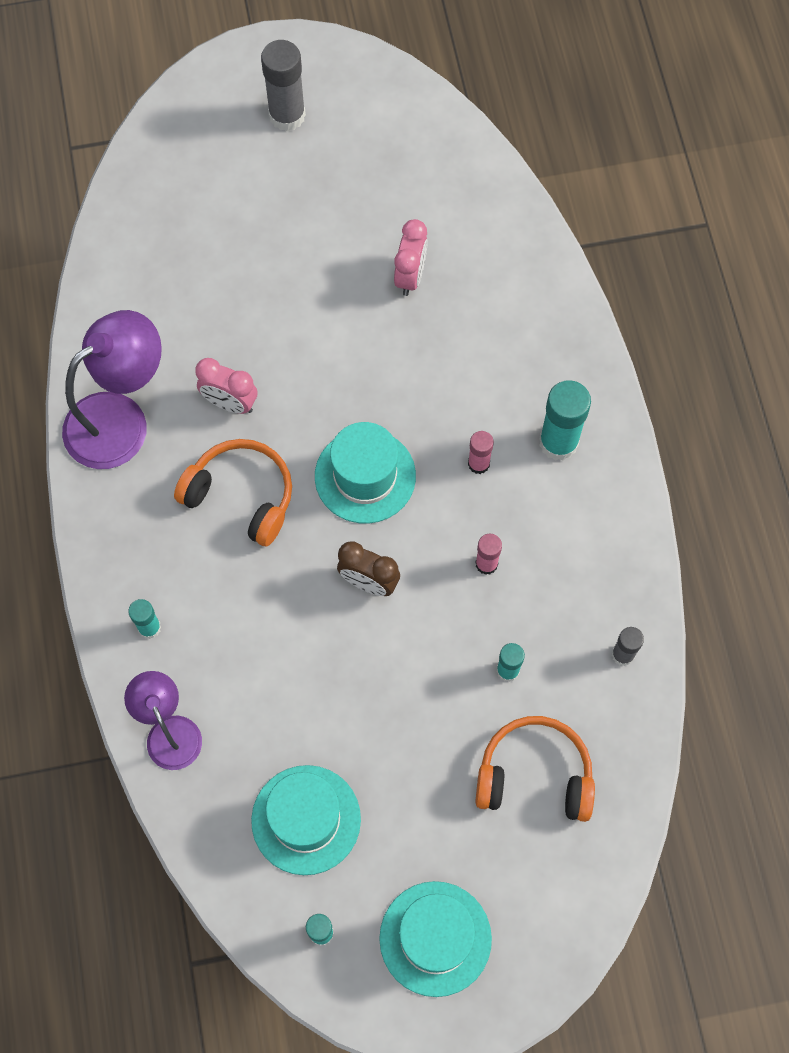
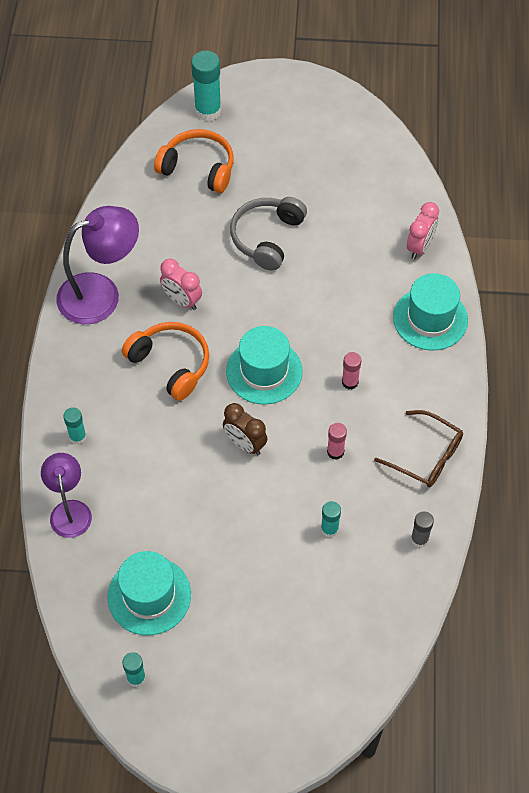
camera: 15 degrees right, 10 degrees down
grey glue stick [261,40,306,131] -> none
turquoise hat [379,881,492,997] -> turquoise hat moved to [393,273,468,350]
pink clock [394,219,428,296] -> pink clock moved to [407,202,439,259]
orange headphones [476,716,595,822] -> orange headphones moved to [154,129,234,193]
turquoise glue stick [539,380,591,461] -> turquoise glue stick moved to [191,51,221,121]
none -> grey headphones [230,197,307,271]
none -> brown glasses [374,410,463,487]

